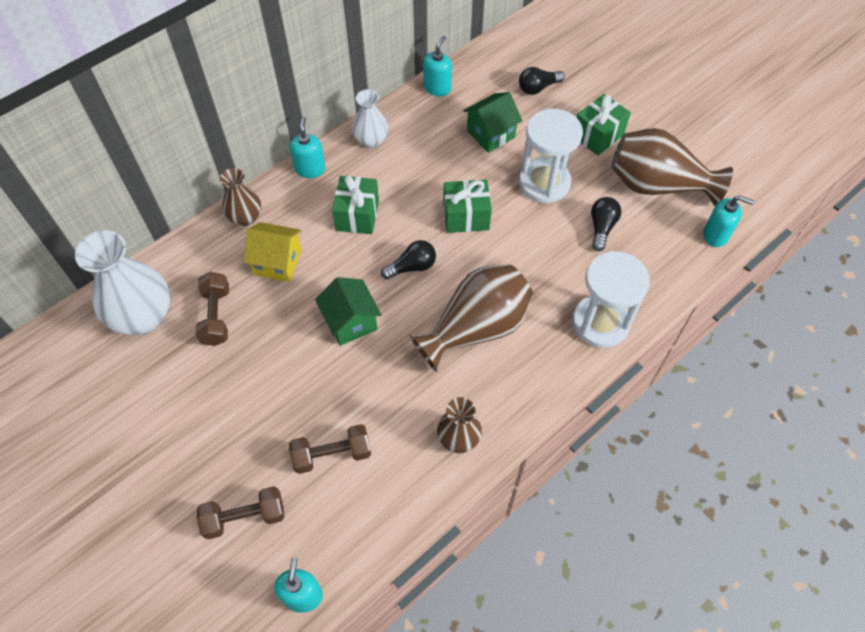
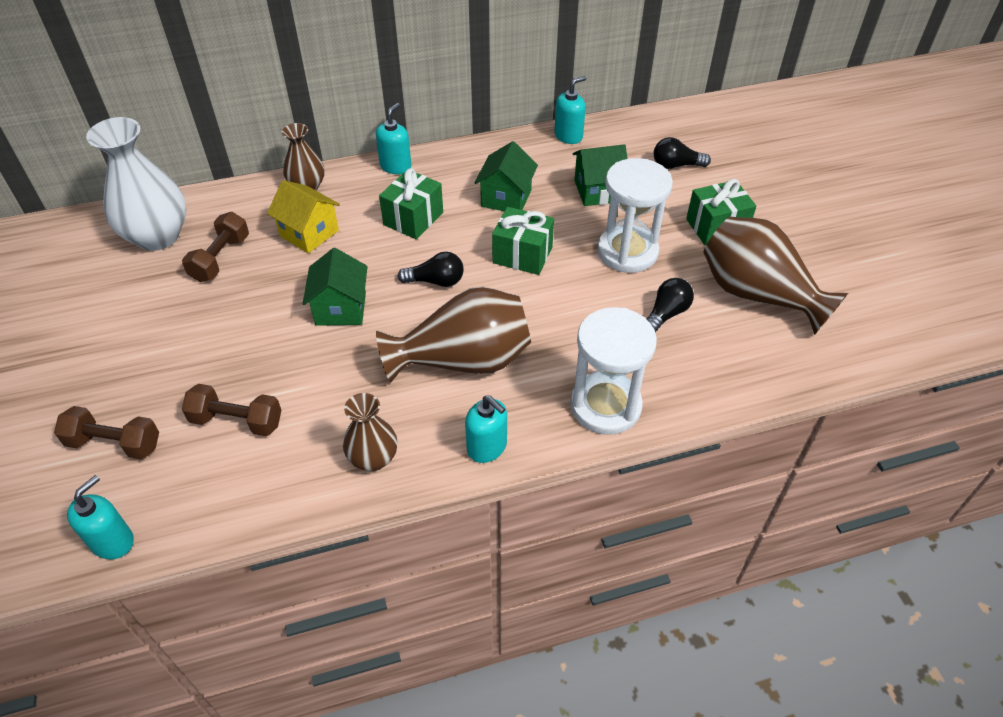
camera: 25 degrees right, 10 degrees down
white vase [352,89,388,148] -> none
turquoise soap dispenser [703,195,754,247] -> turquoise soap dispenser moved to [465,395,507,463]
none -> green house [474,141,538,211]

